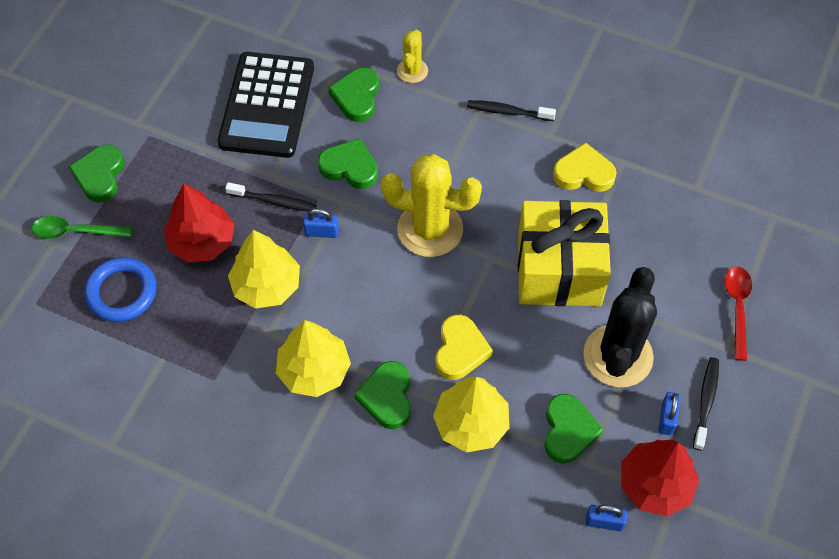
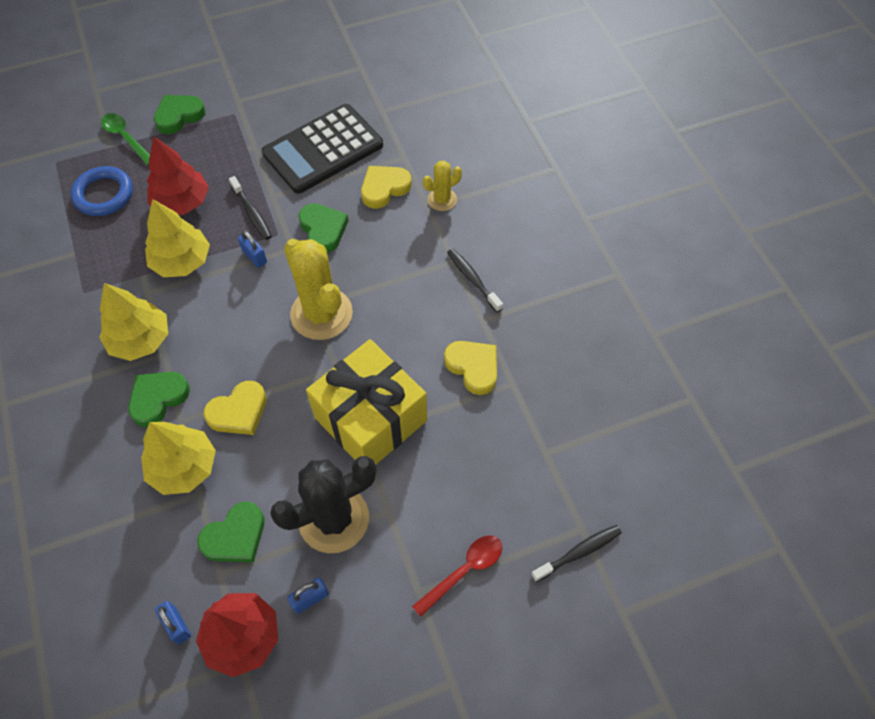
camera: 45 degrees right, 0 degrees up
green heart [328,68,379,122] -> yellow heart [361,166,412,209]
black toothbrush [693,357,719,451] -> black toothbrush moved to [531,525,622,582]

